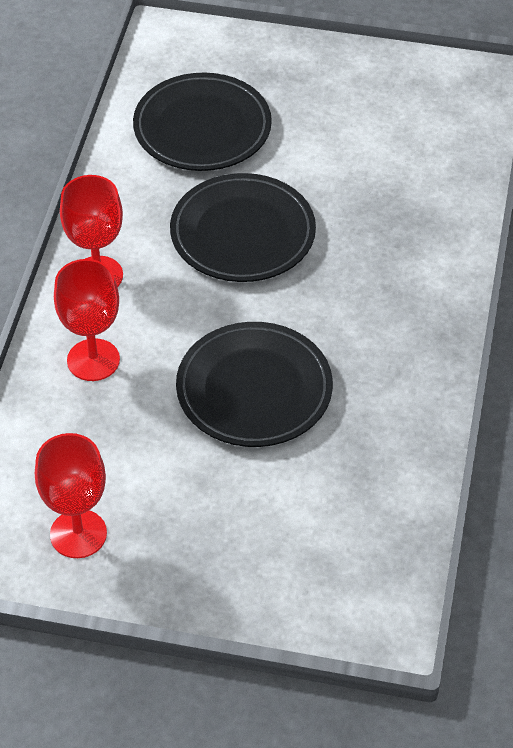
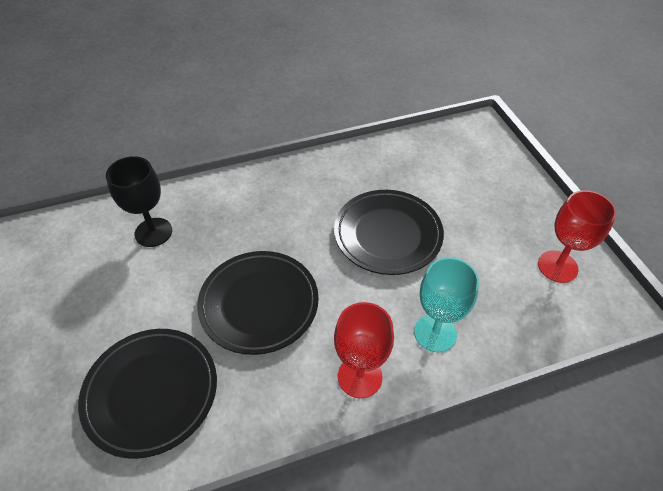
camera: 120 degrees left, 0 degrees up
red goblet [54,259,120,381] -> turquoise goblet [414,257,479,352]
none -> black goblet [106,156,172,247]

